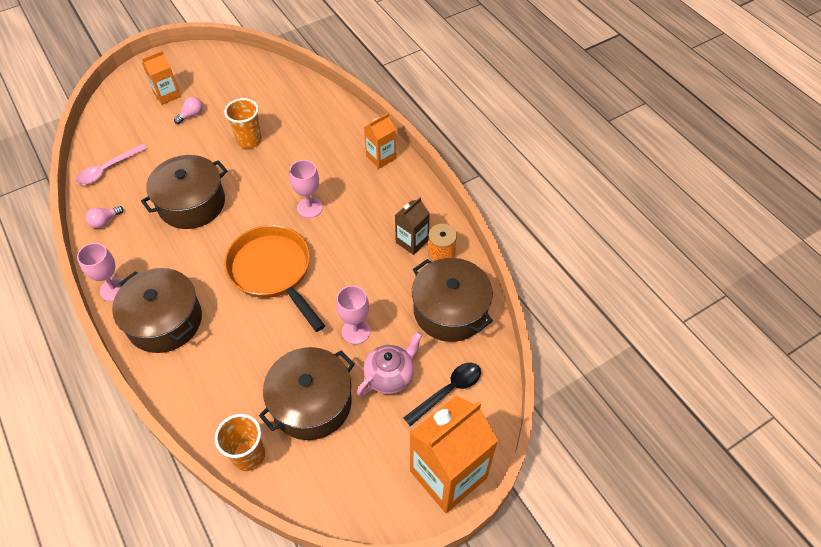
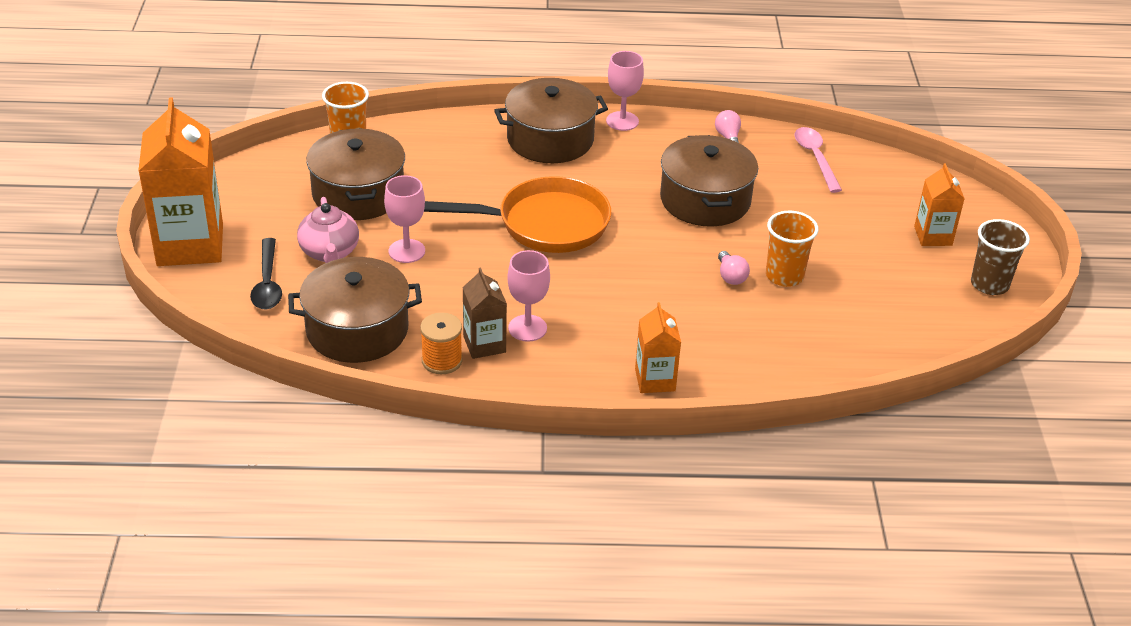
camera: 120 degrees right, 15 degrees down
pink light bulb [174,97,203,124] -> pink light bulb moved to [718,251,750,285]
pink goblet [289,160,323,218] -> pink goblet moved to [507,250,550,342]
none -> brown cup [971,219,1030,295]

